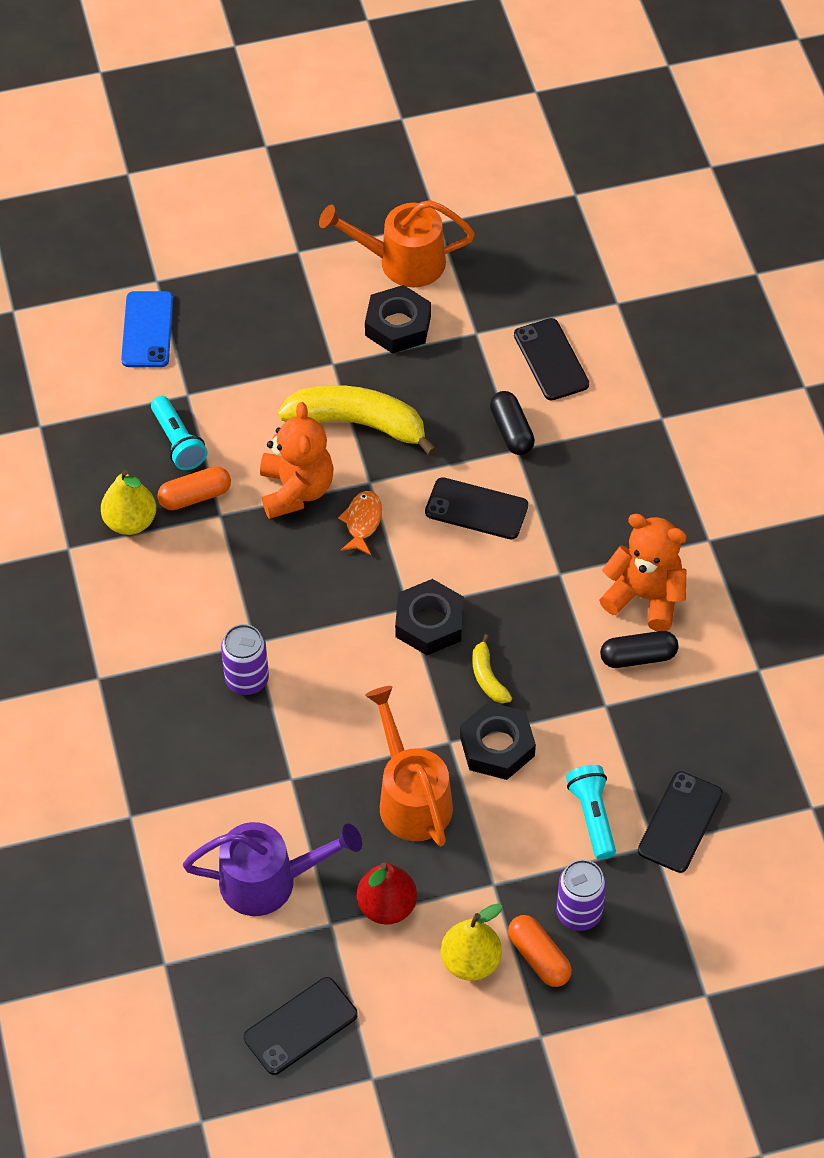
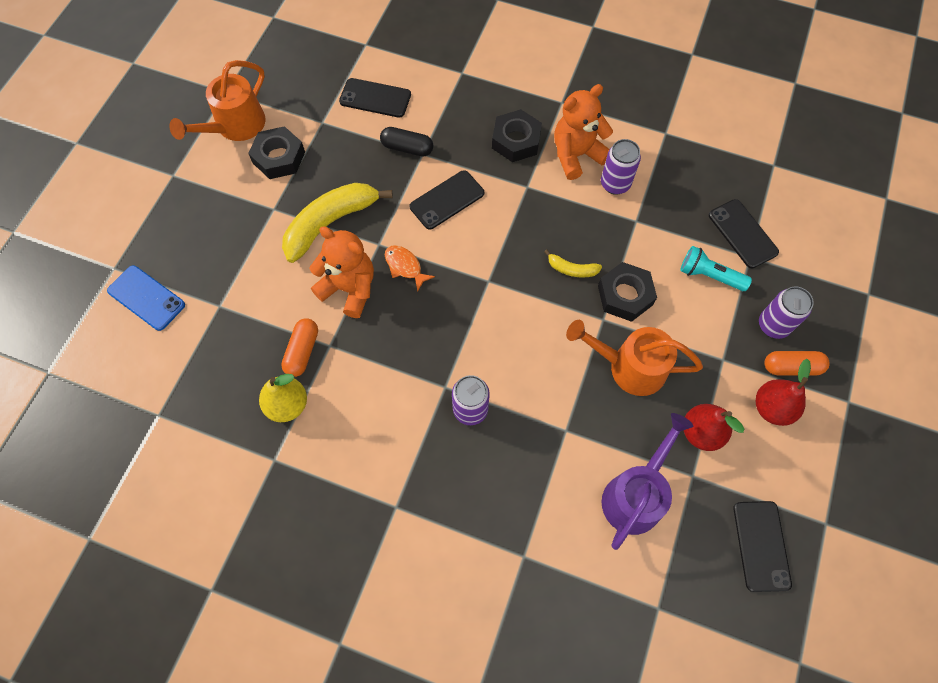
camera: 55 degrees left, 10 degrees up
turquoise flashlight [151,396,207,470] -> none
black nut [395,579,464,655] -> black nut moved to [492,109,542,162]
yellow pear [441,903,503,981] -> red pear [756,359,811,426]
black capsule [600,631,679,668] -> purple can [601,139,641,195]

